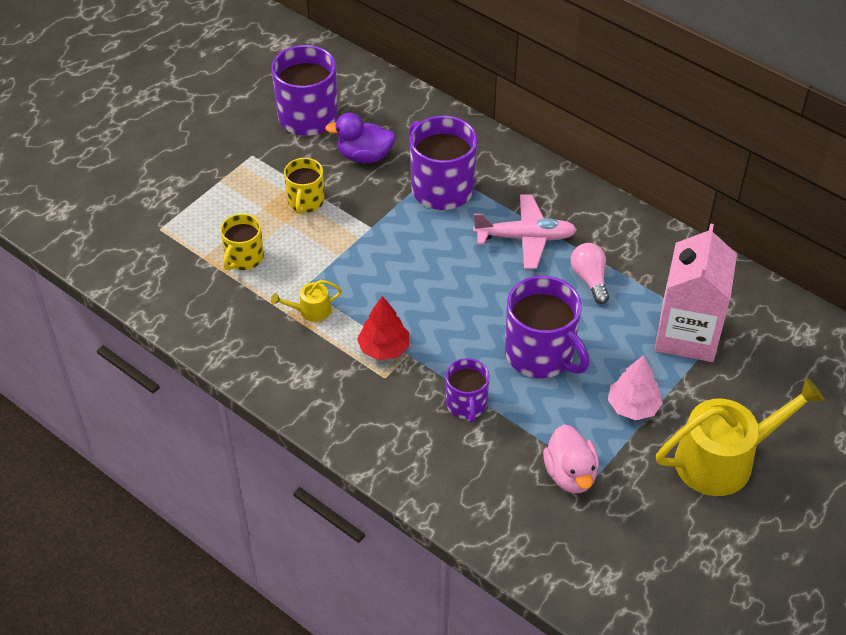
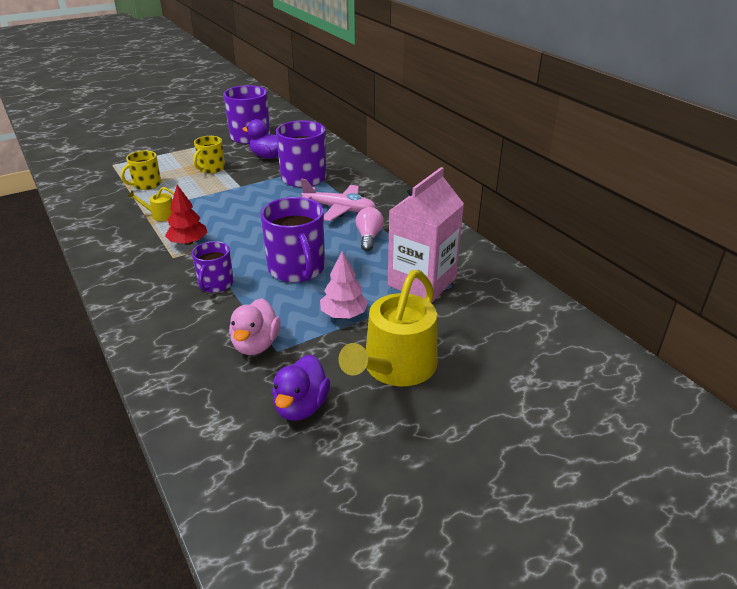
camera: 20 degrees right, 15 degrees down
yellow watering can [656,378,825,496] -> yellow watering can turned 120 degrees clockwise [338,270,438,386]
none -> purple duck [272,355,330,421]

